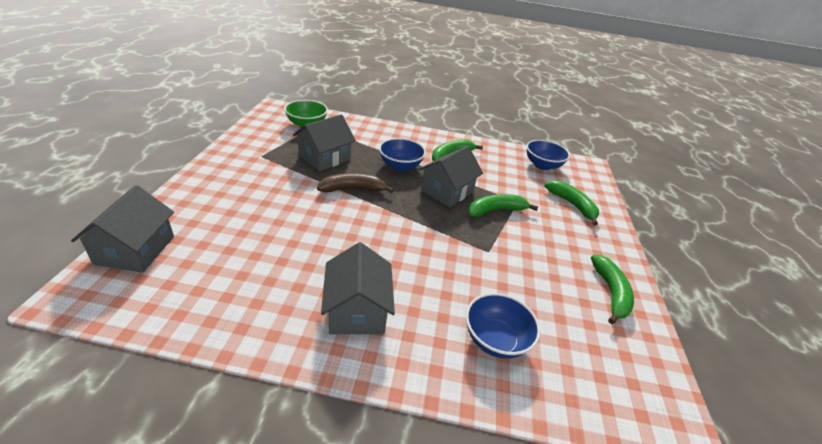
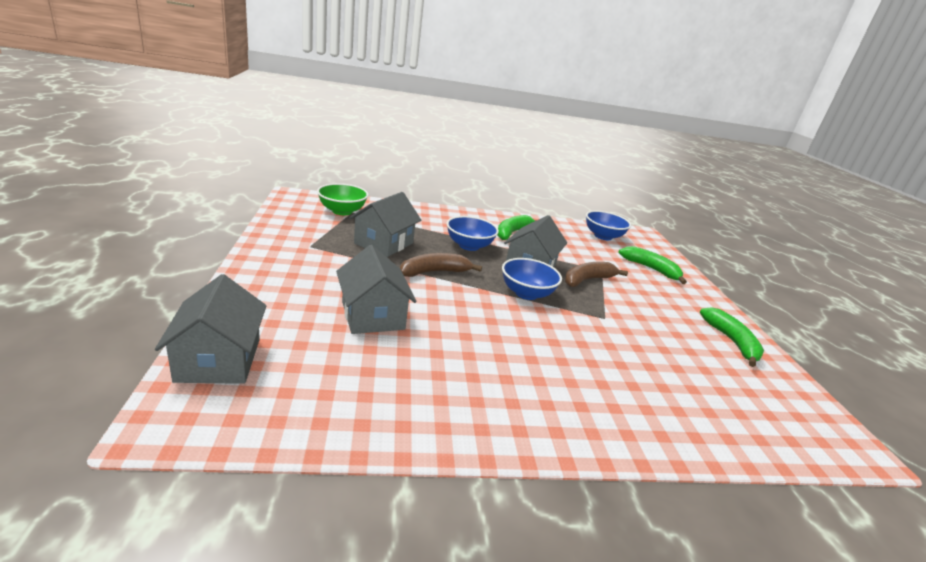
camera: 15 degrees left, 10 degrees down
grey house [321,242,395,334] -> grey house moved to [336,245,416,334]
blue bowl [466,293,540,359] -> blue bowl moved to [502,258,562,300]
green banana [468,194,538,217] -> brown banana [565,262,628,287]

